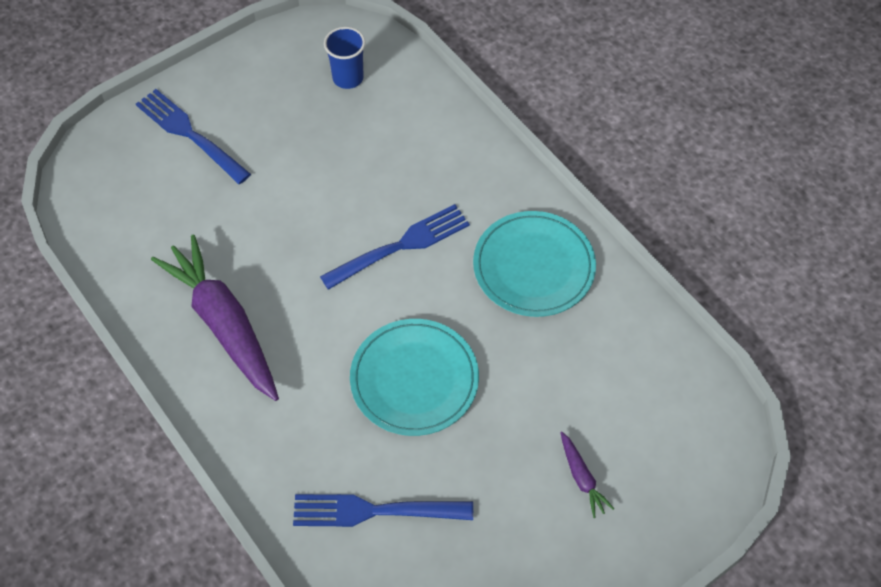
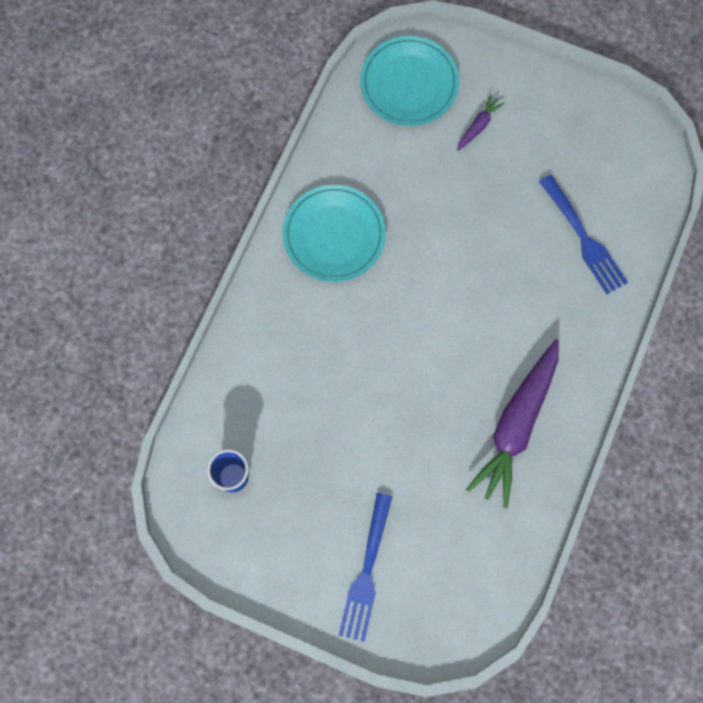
camera: 120 degrees left, 15 degrees up
blue fork [320,204,470,290] -> none
turquoise plate [350,319,479,436] -> turquoise plate moved to [360,36,459,126]

